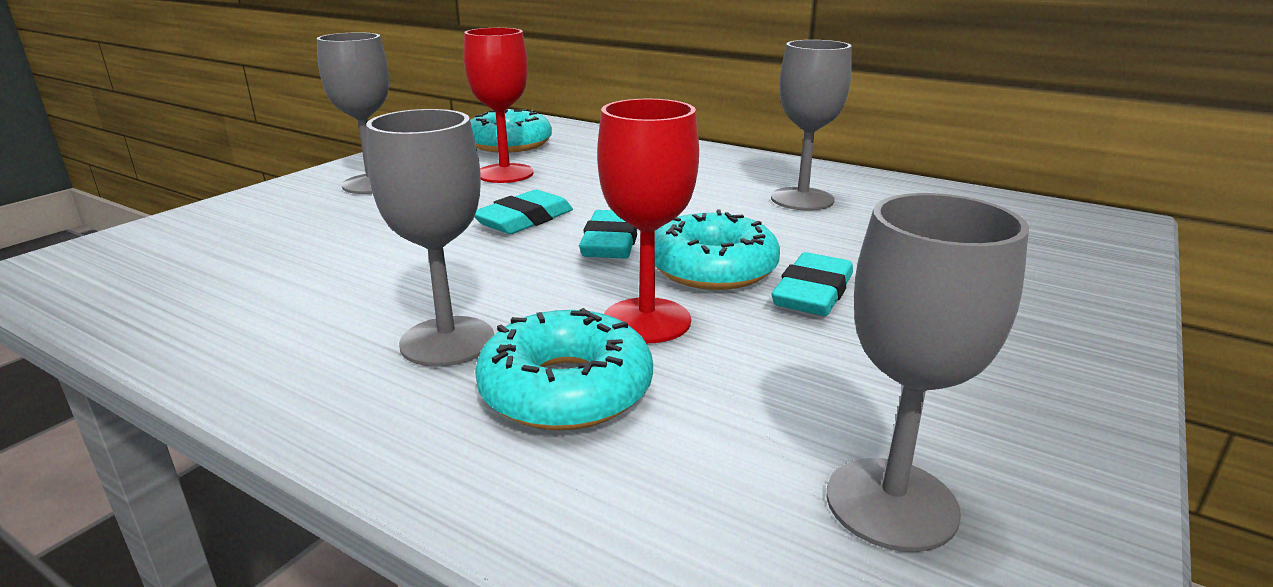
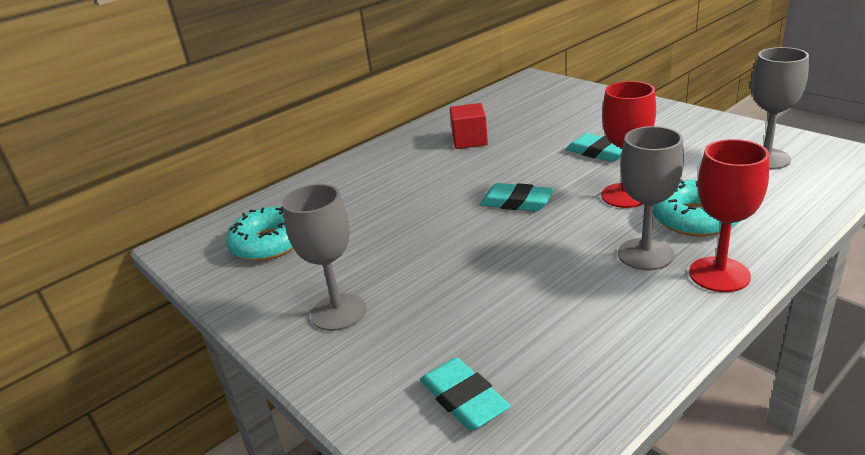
camera: 70 degrees left, 5 degrees up
red goblet [464,28,534,183] -> red goblet moved to [689,139,769,292]
turquoise eraser [474,190,573,234] -> turquoise eraser moved to [420,358,511,431]
turquoise donut [655,210,780,290] -> none
grey goblet [771,40,852,211] -> red cube [450,103,488,149]

